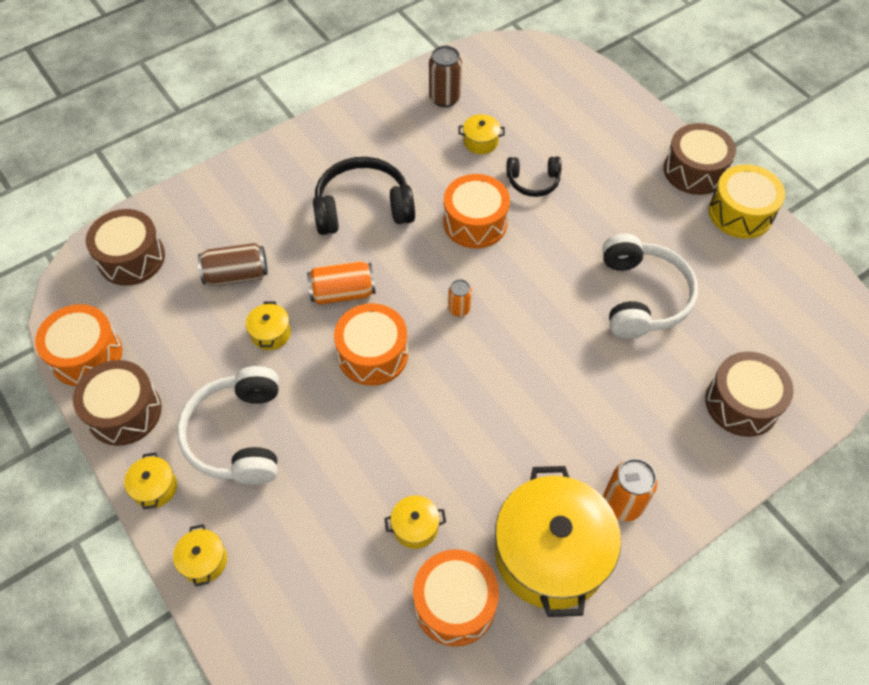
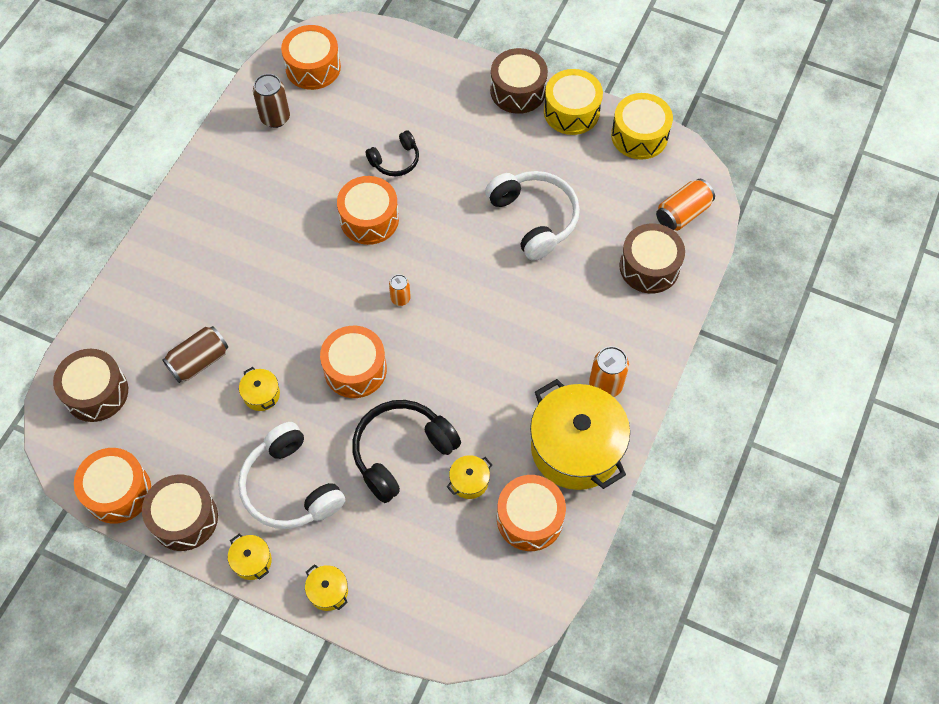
camera: 30 degrees left, 5 degrees up
orange can [307,261,376,305] -> orange can moved to [656,179,715,231]
black headphones [313,157,415,235] -> black headphones moved to [352,400,461,503]
yellow pot [458,114,505,154] -> none
none -> orange drum [281,25,341,90]
none -> yellow drum [611,93,673,160]

